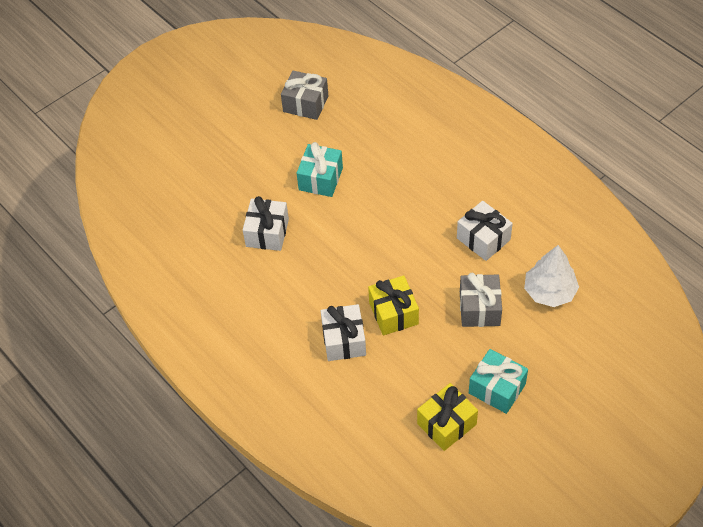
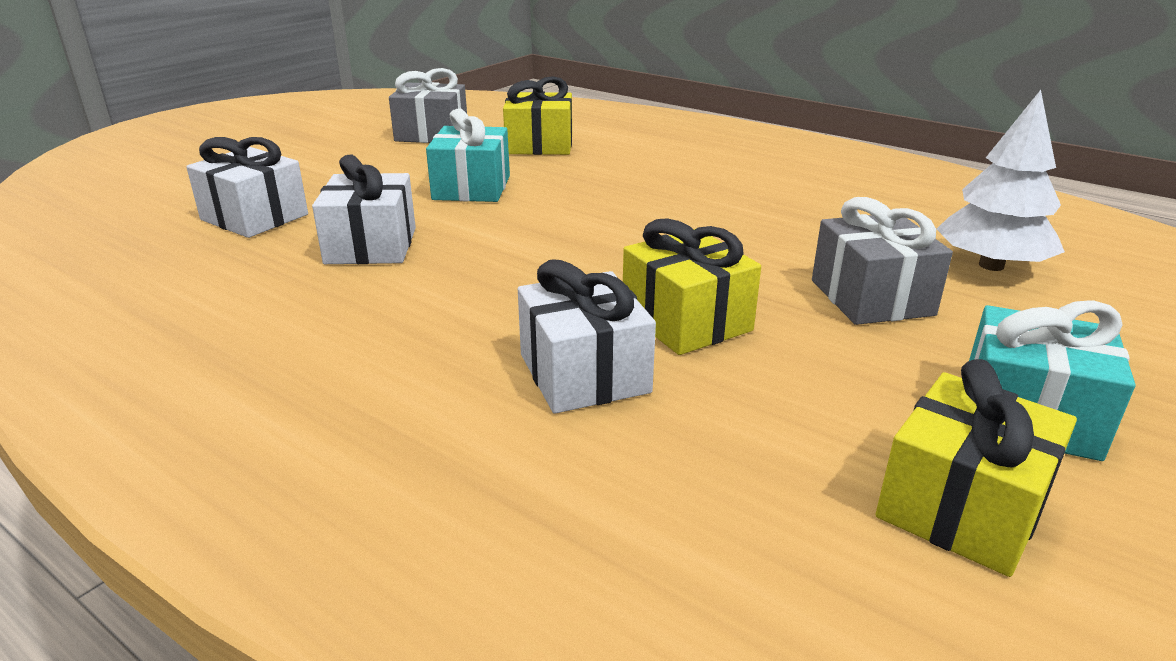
camera: 15 degrees left, 25 degrees down
white gift [457,201,513,261] -> white gift moved to [186,137,308,238]
none -> yellow gift [503,76,572,155]

